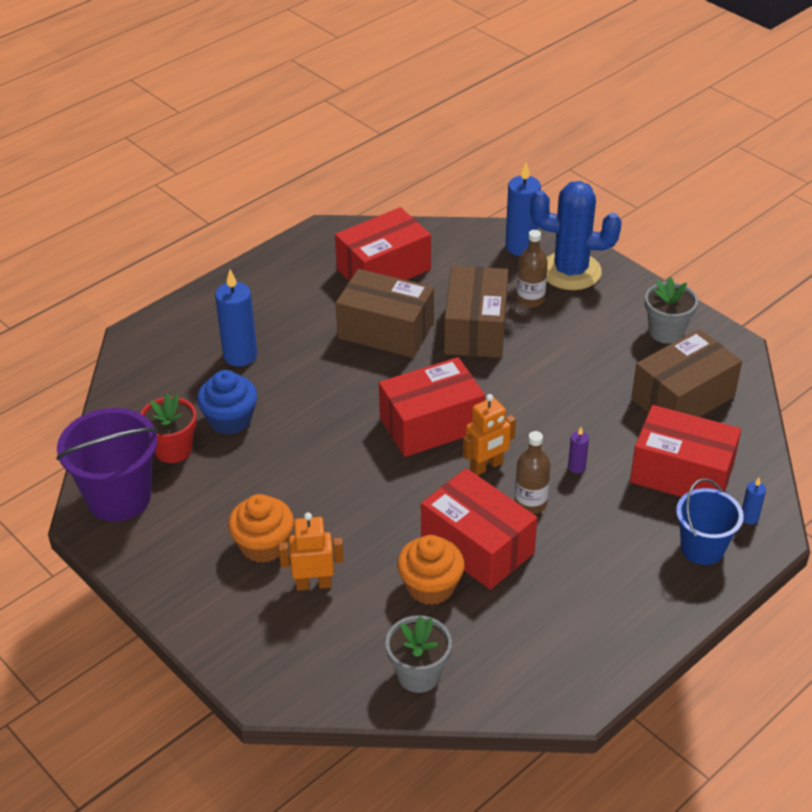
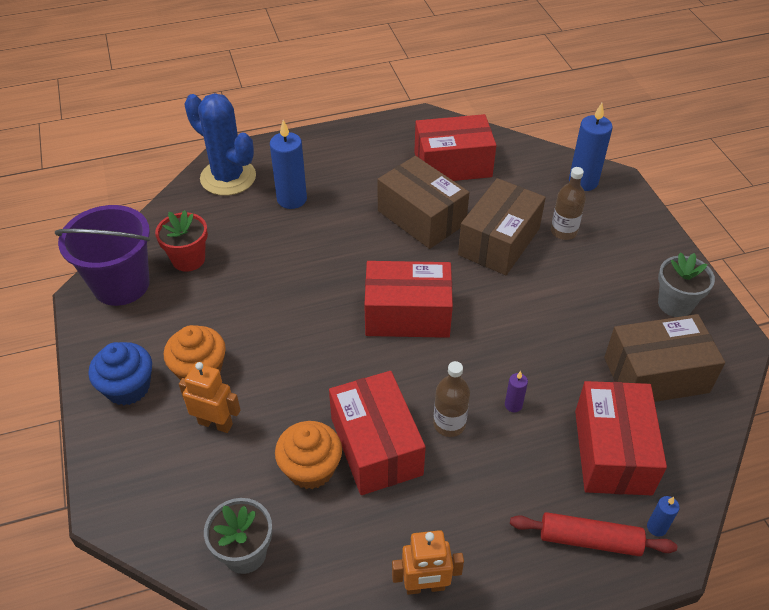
camera: 25 degrees right, 5 degrees up
blue cupcake [197,370,257,435] -> blue cupcake moved to [88,342,152,405]
orange robot [463,394,516,475] -> orange robot moved to [392,530,464,595]
blue cactus [530,181,622,290] -> blue cactus moved to [184,93,256,196]
red box [630,405,741,497] -> red box turned 45 degrees clockwise [575,381,667,495]
blue bucket [676,478,744,565] -> red rolling pin [510,512,677,556]

